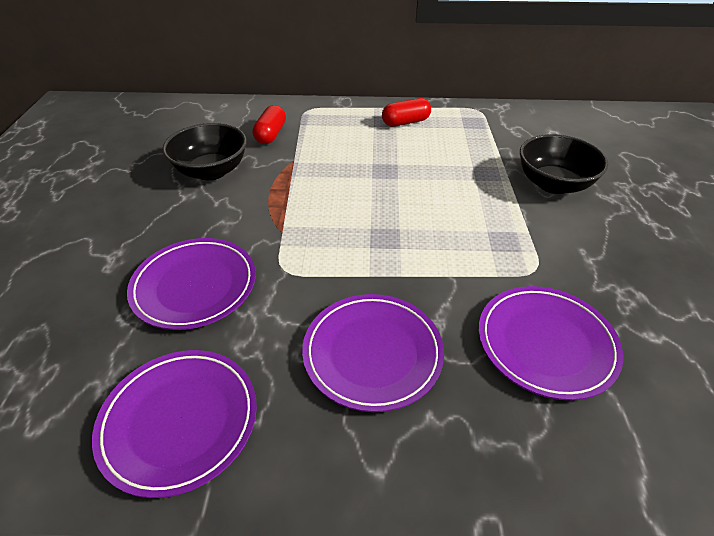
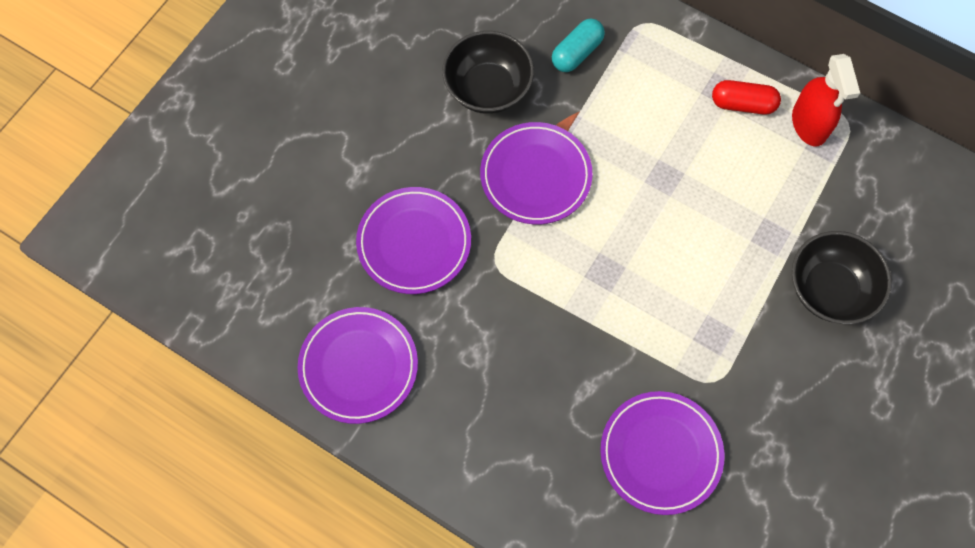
camera: 30 degrees right, 25 degrees up
red capsule [253,105,286,144] -> turquoise capsule [552,19,605,72]
purple plate [302,294,444,412] -> purple plate moved to [480,122,593,224]
none -> red spray bottle [792,54,860,146]

